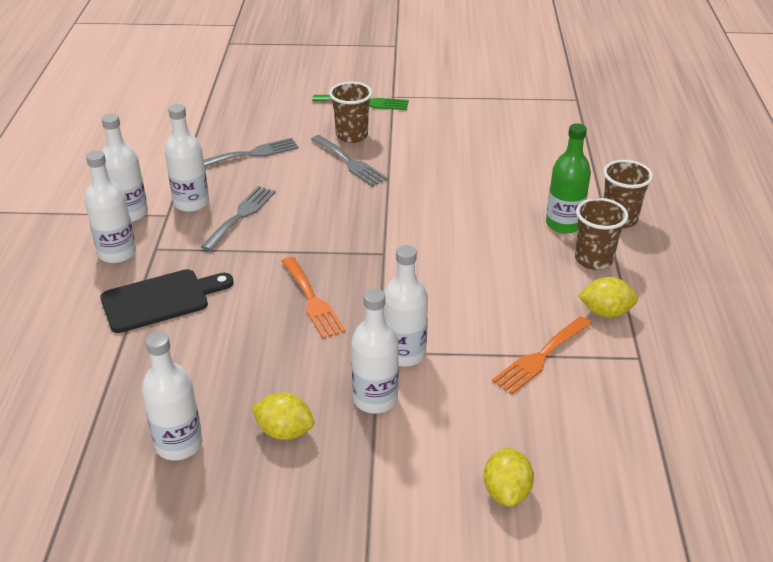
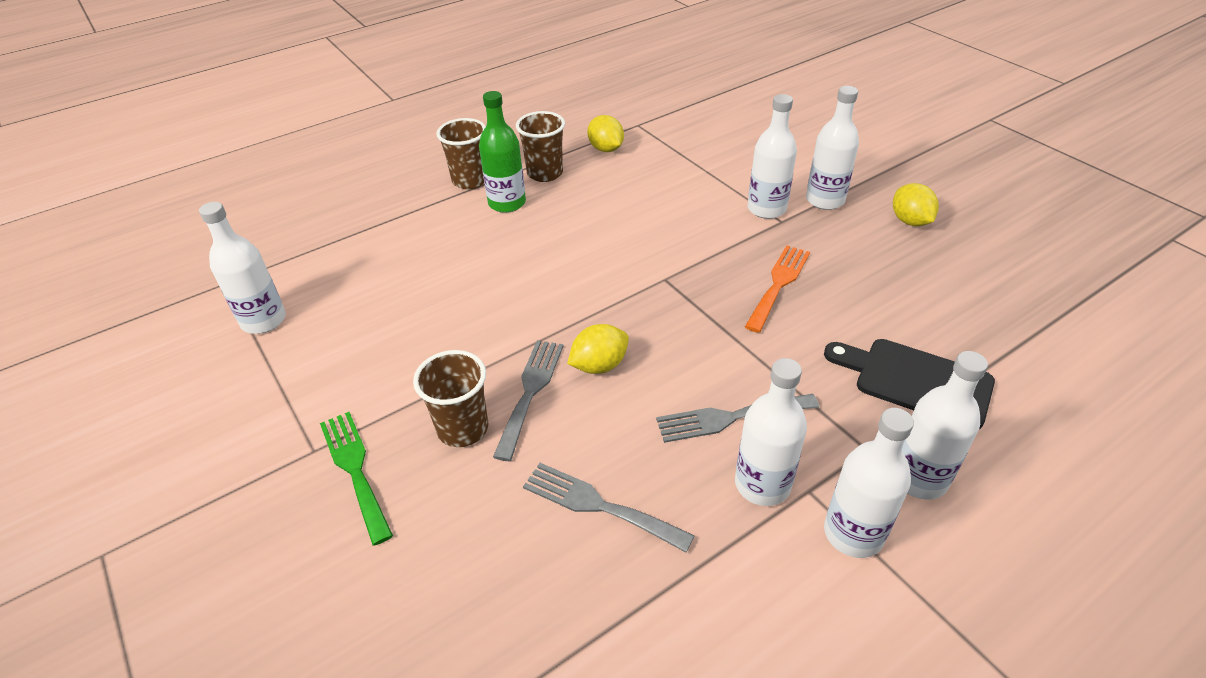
camera: 125 degrees left, 5 degrees up
white bottle [142,332,202,461] -> white bottle moved to [199,202,286,334]
yellow lemon [484,447,534,507] -> yellow lemon moved to [567,324,629,374]
orange fork [492,316,592,395] -> none

